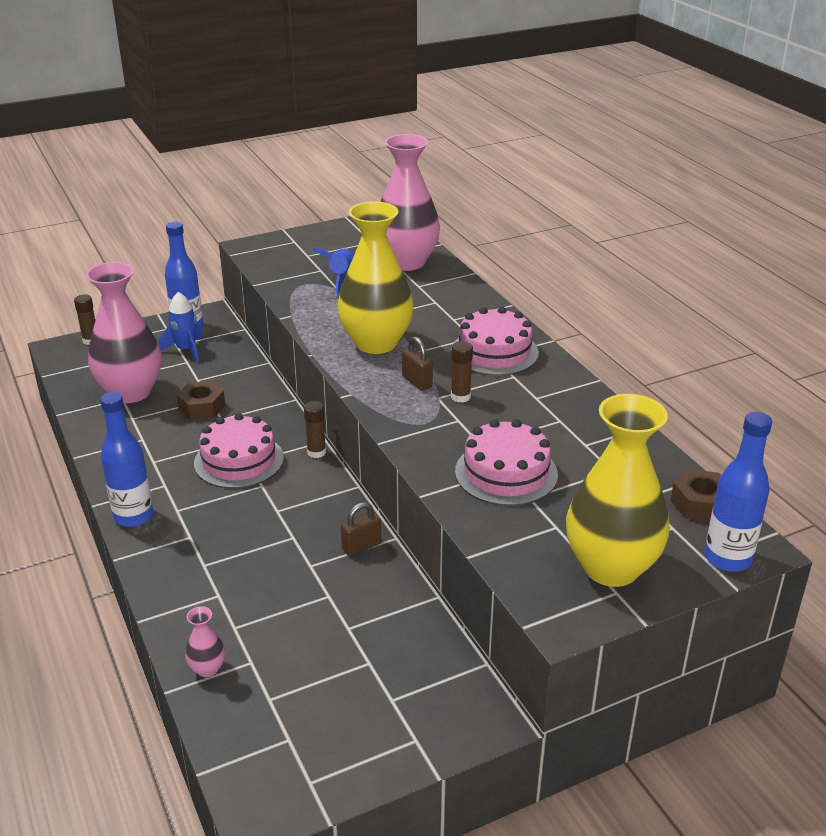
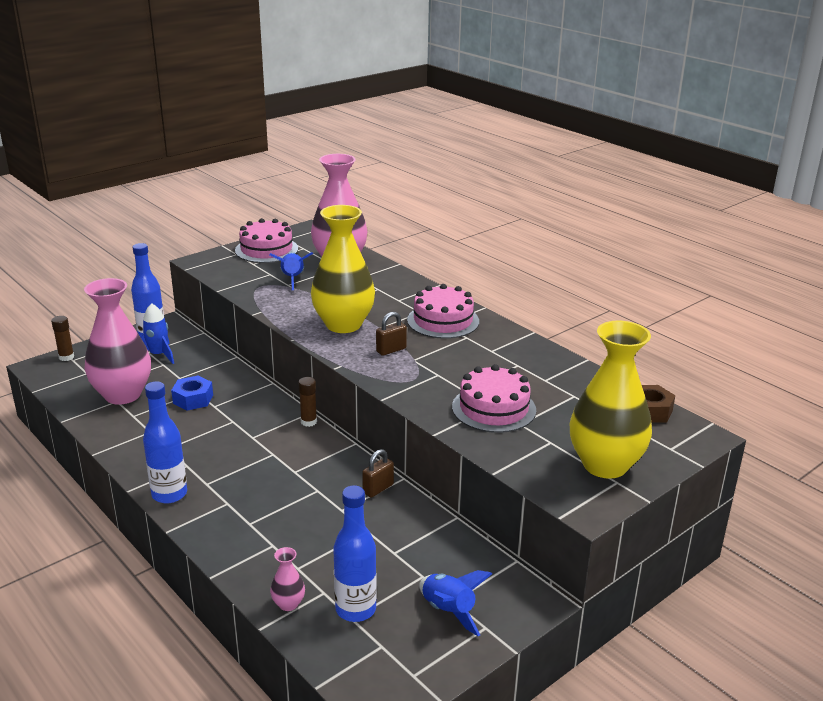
camera: 15 degrees left, 5 degrees down
brown nut [177,381,225,420] -> blue nut [171,376,213,411]
pink cake [194,413,284,488] -> pink cake moved to [235,218,298,263]
brown padlock [402,337,433,391] -> brown padlock turned 75 degrees counterclockwise [376,312,407,356]
brown glue stick [451,341,473,403] -> none
blue bottle [705,412,772,572] -> blue bottle moved to [333,485,377,622]
none -> blue rocket [419,570,492,636]

